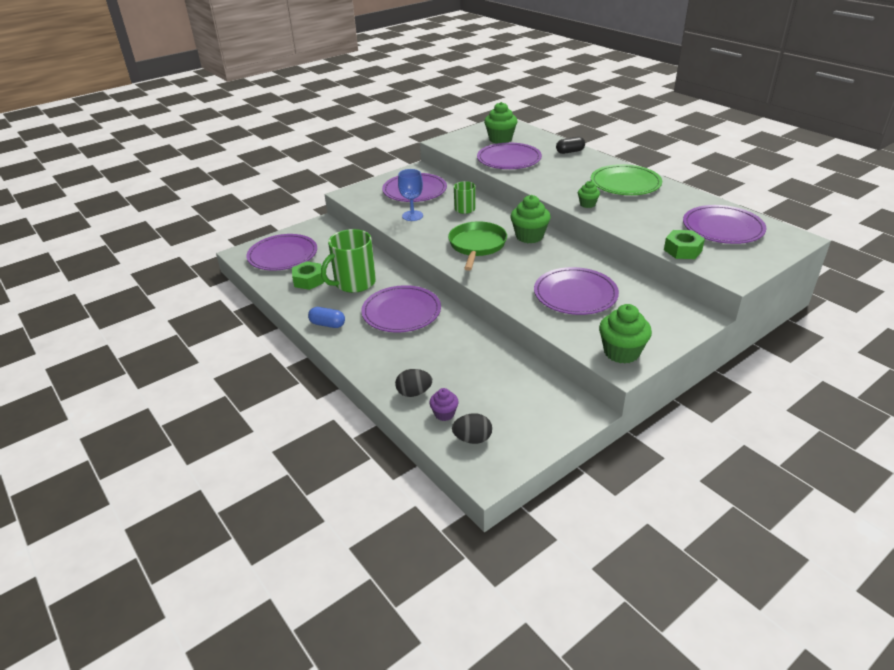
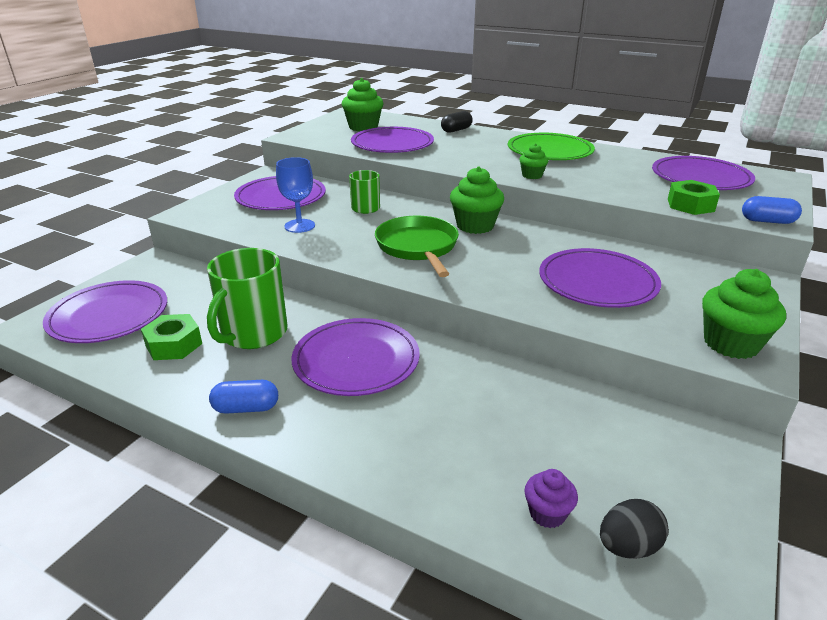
camera: 25 degrees left, 5 degrees down
black egg [395,369,432,397] -> none
none -> blue capsule [742,196,802,224]

